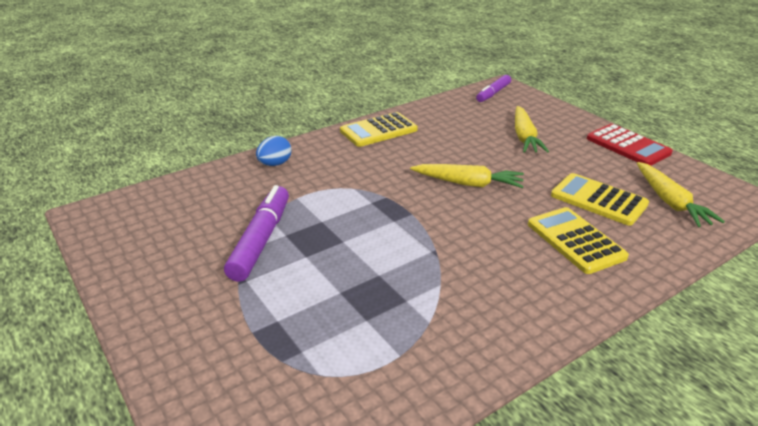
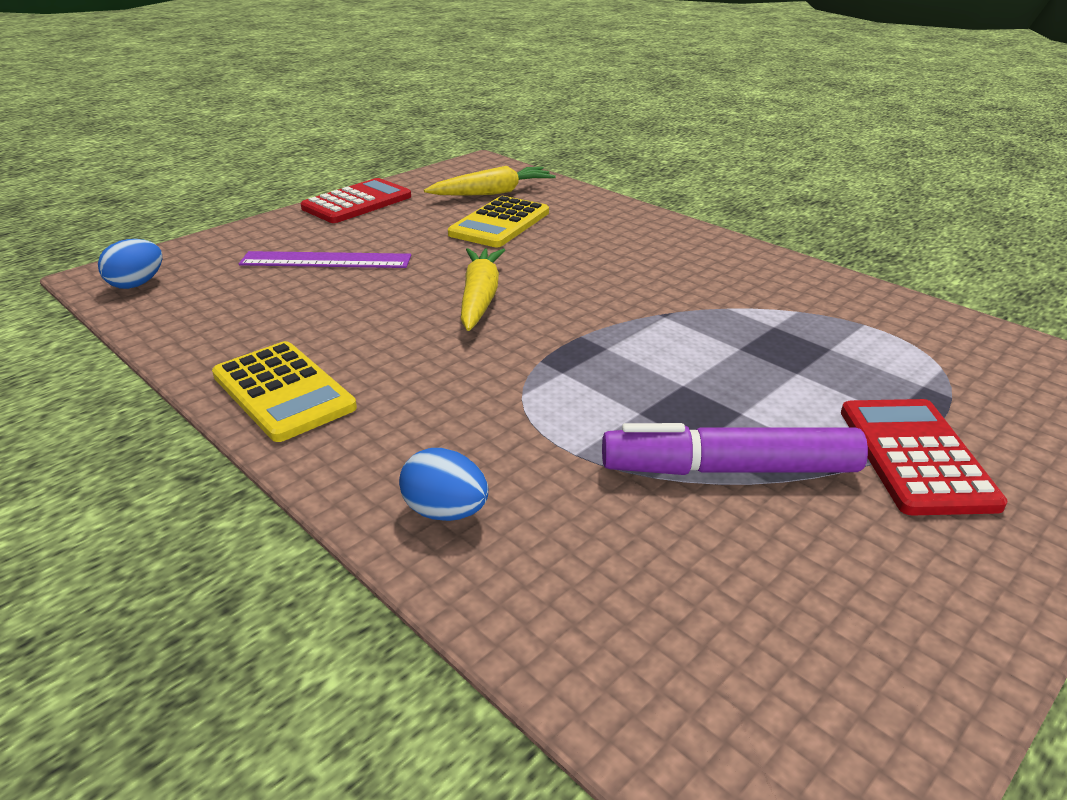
camera: 100 degrees left, 0 degrees up
purple marker [476,75,511,102] -> blue egg [98,239,162,289]
yellow carrot [515,106,549,153] -> purple ruler [239,251,411,268]
yellow calculator [528,207,629,274] -> none
none -> red calculator [841,399,1008,516]

